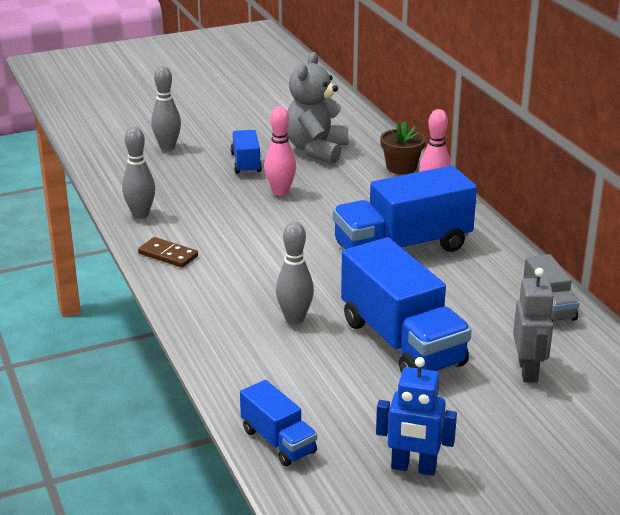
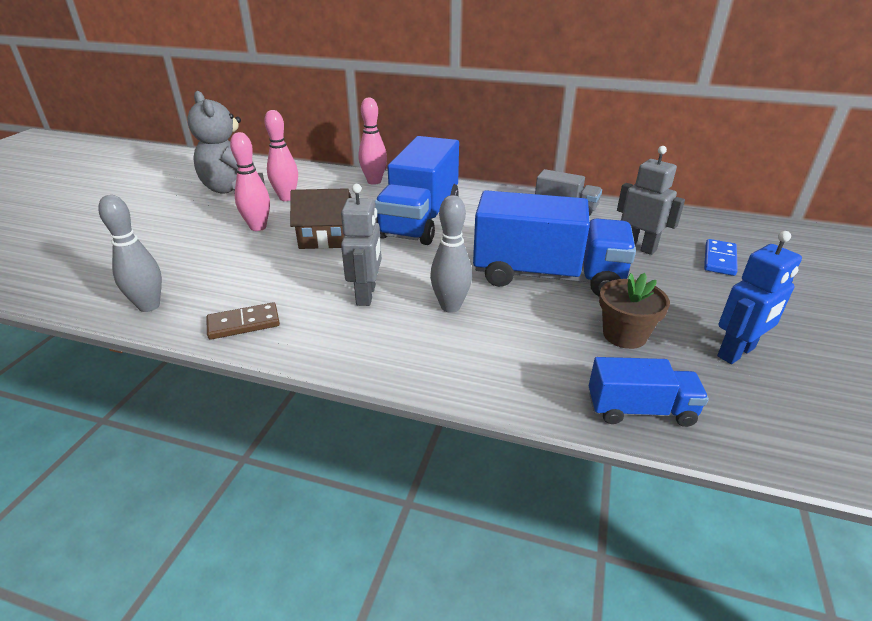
camera: 50 degrees left, 5 degrees up
grey bowling pin [151,66,181,151] -> none
blue truck [230,130,262,174] -> none
brown flower pot [380,121,426,175] -> brown flower pot moved to [599,273,670,349]
none -> pink bowling pin [264,110,298,201]
none -> brown house [290,188,352,249]
none -> grey robot [341,184,382,306]
none -> blue domino [704,239,738,276]

